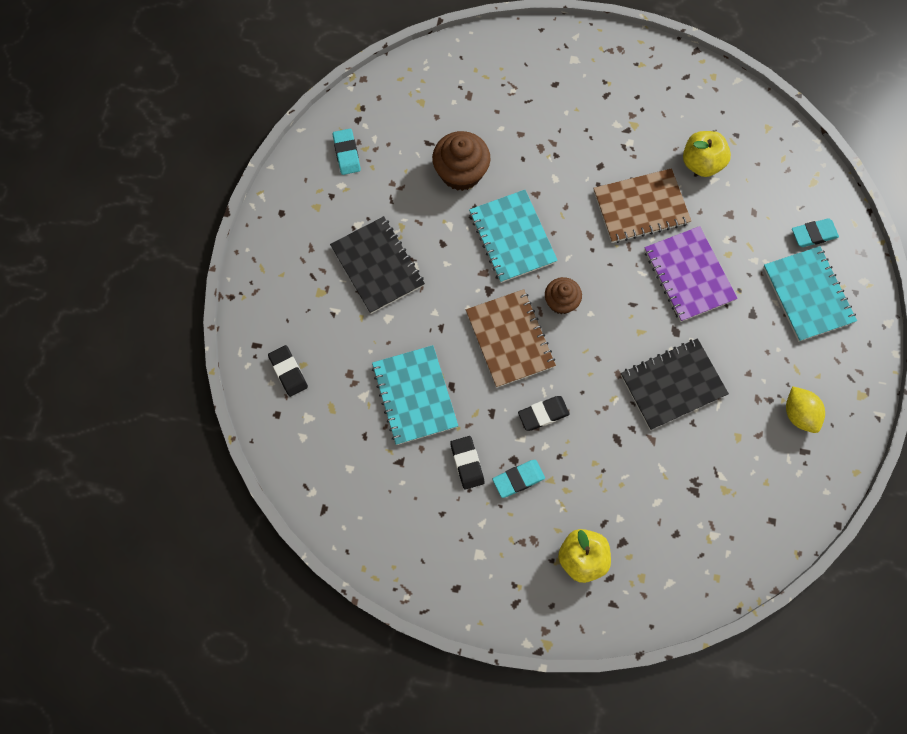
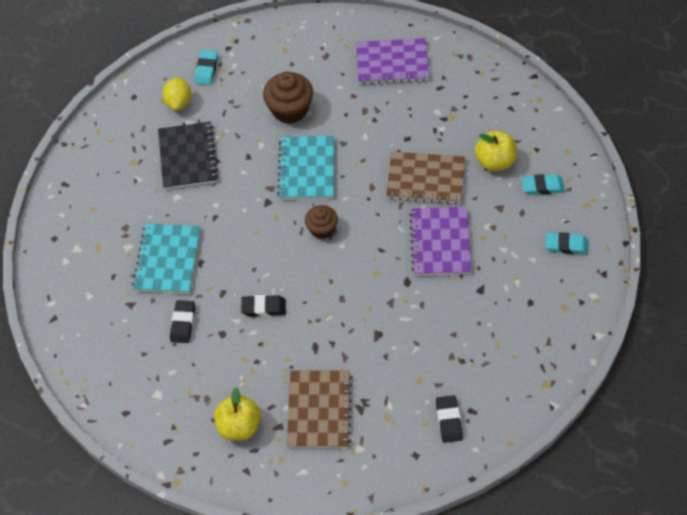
camera: 25 degrees right, 15 degrees down
black eraser [268,345,308,397] -> black eraser moved to [436,395,463,443]
brown notebook [466,289,556,388] -> brown notebook moved to [286,370,352,448]
turquoise eraser [493,460,545,498] -> turquoise eraser moved to [522,174,565,195]
black notebook [621,338,729,430] -> none
turquoise notebook [763,246,857,342] -> none
yellow lemon [786,386,825,433] -> yellow lemon moved to [162,77,191,111]
none -> purple notebook [356,38,429,85]

